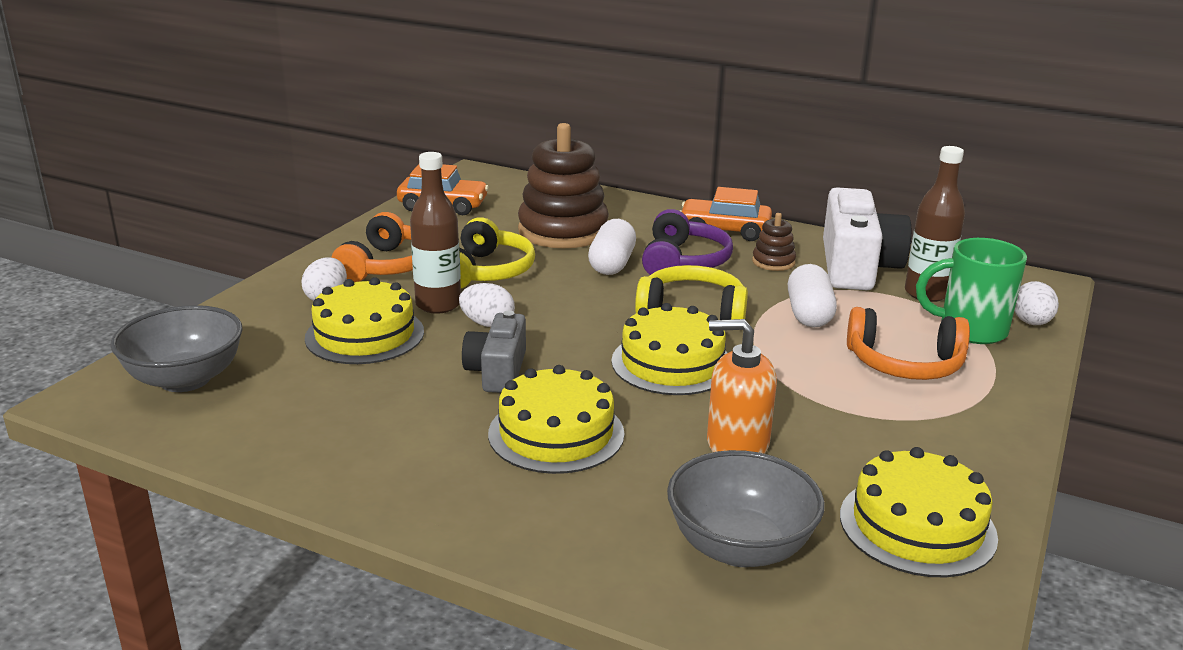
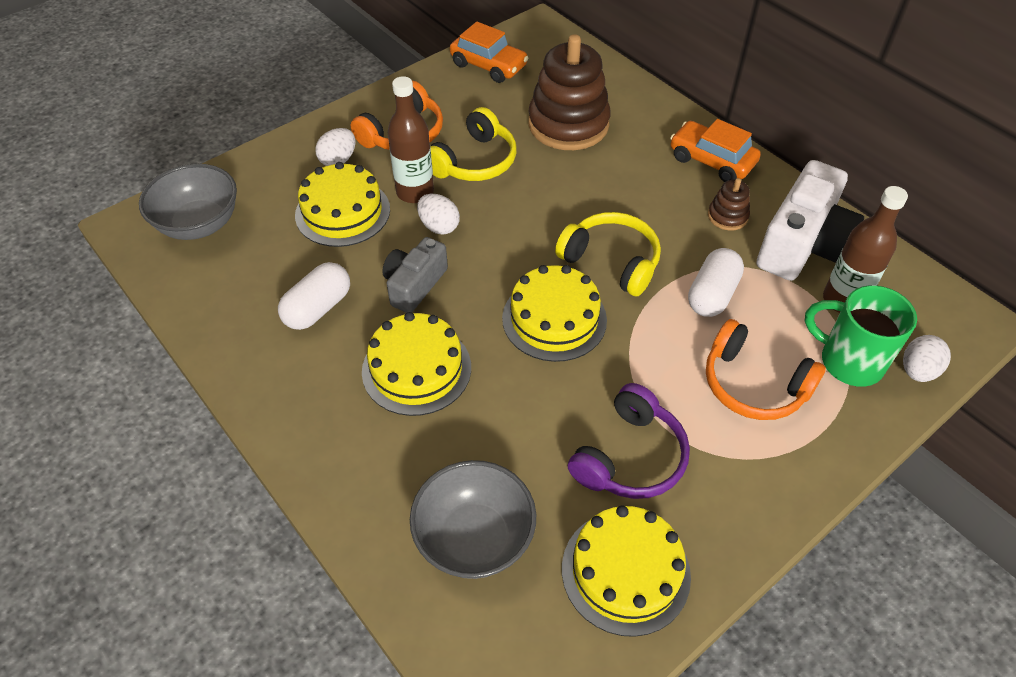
camera: 25 degrees right, 25 degrees up
white capsule [588,219,636,275] -> white capsule moved to [278,262,350,330]
purple headphones [642,209,733,275] -> purple headphones moved to [568,383,690,499]
orange soap dispenser [707,319,777,454] -> none

